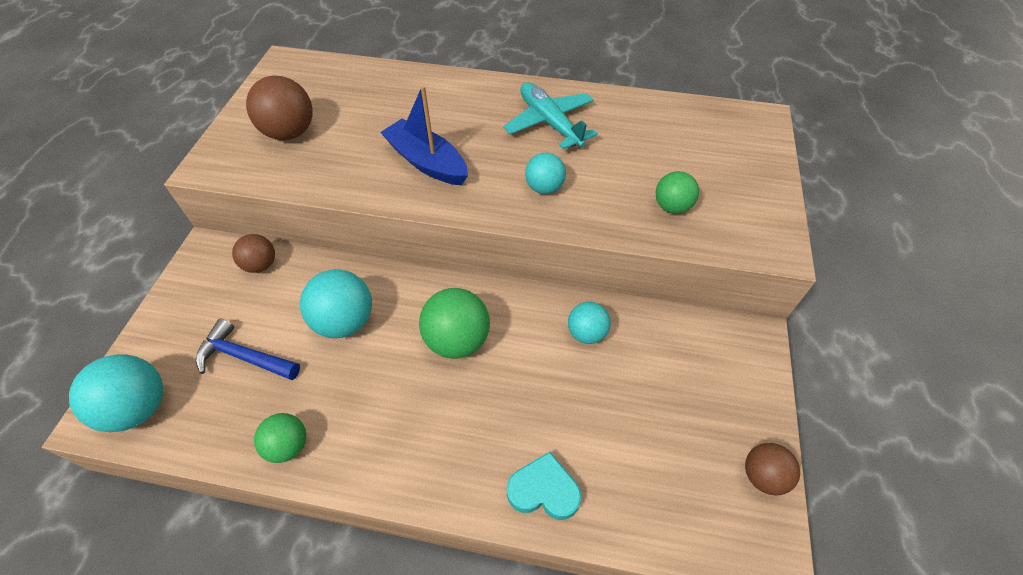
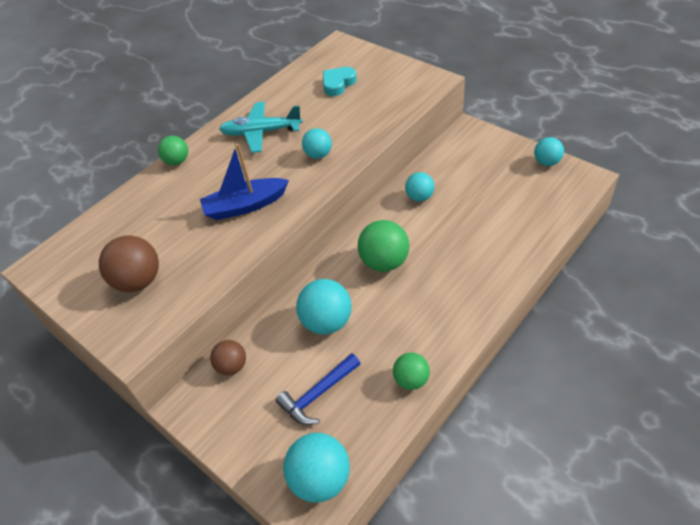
camera: 55 degrees left, 5 degrees down
turquoise heart [507,452,581,520] -> turquoise heart moved to [323,67,357,96]
green ball [656,171,699,214] -> green ball moved to [158,136,188,165]
brown ball [745,443,800,495] -> turquoise ball [534,137,564,166]

